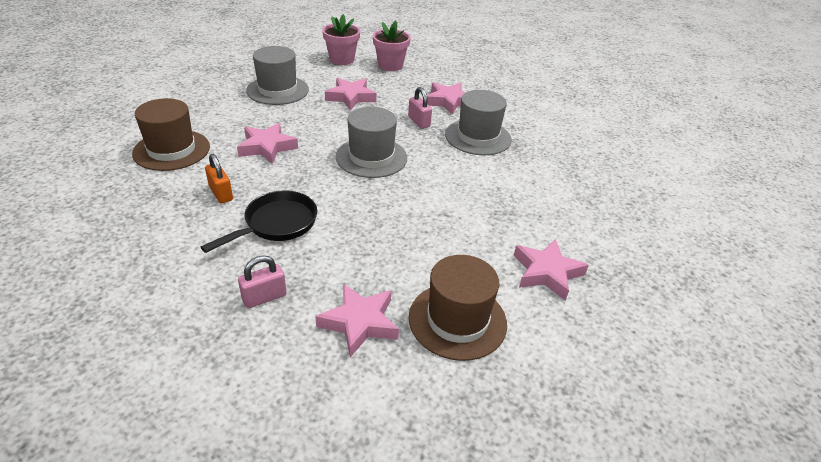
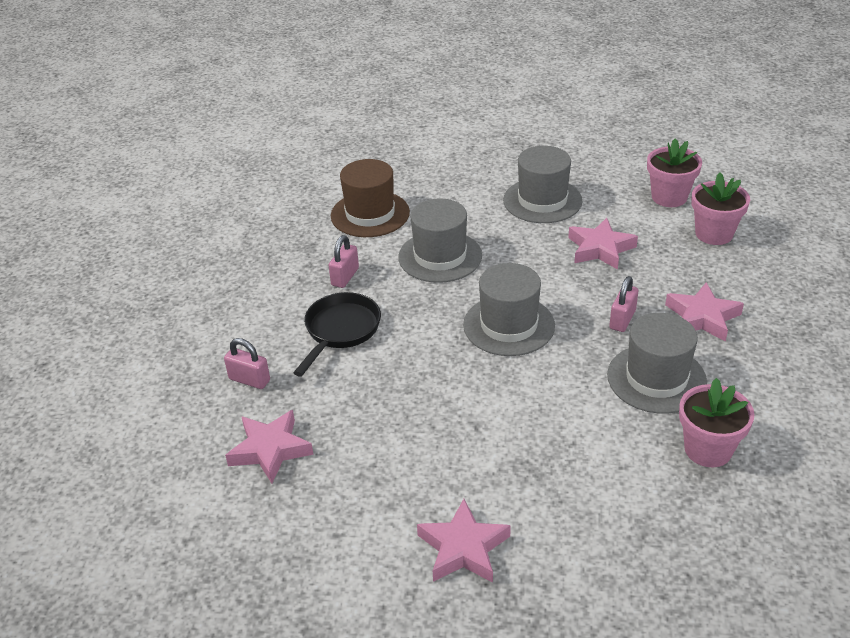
camera: 60 degrees right, 0 degrees up
black pan [201,191,317,253] -> black pan turned 75 degrees counterclockwise [293,292,381,377]
orange padlock [205,154,233,203] -> pink padlock [329,235,359,288]
pink star [237,123,298,164] -> grey hat [398,198,482,283]
brown hat [409,255,507,361] -> none
none -> pink flower pot [679,378,755,467]

